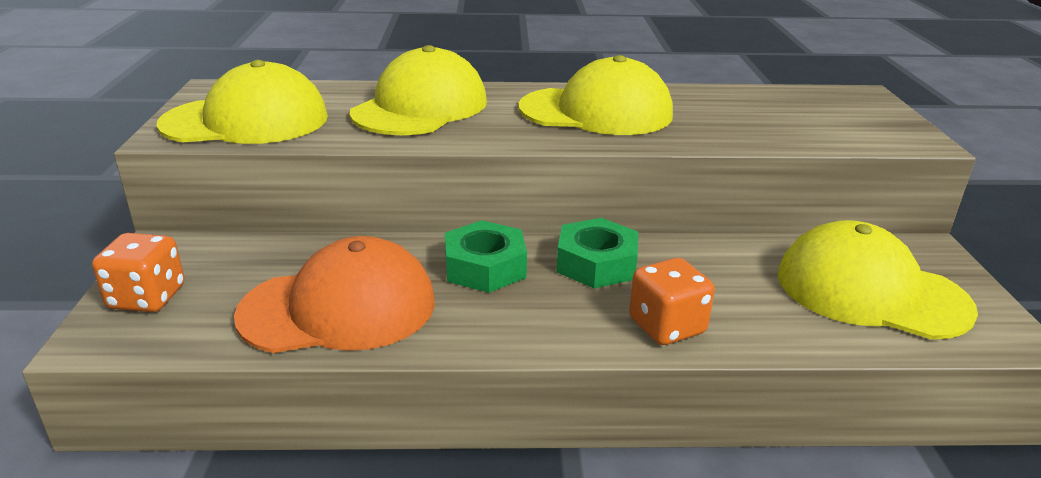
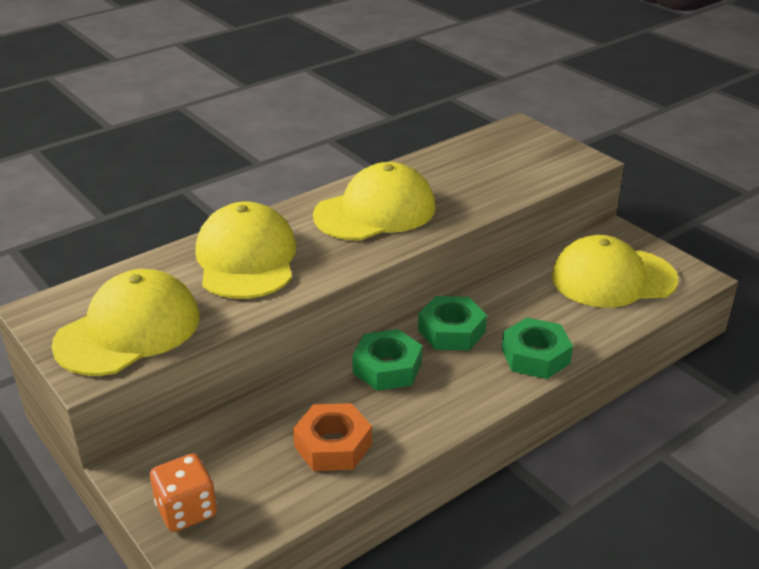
camera: 35 degrees left, 5 degrees up
orange cap [234,236,435,353] -> orange nut [293,403,372,471]
orange dice [629,258,715,345] -> green nut [502,318,573,379]

